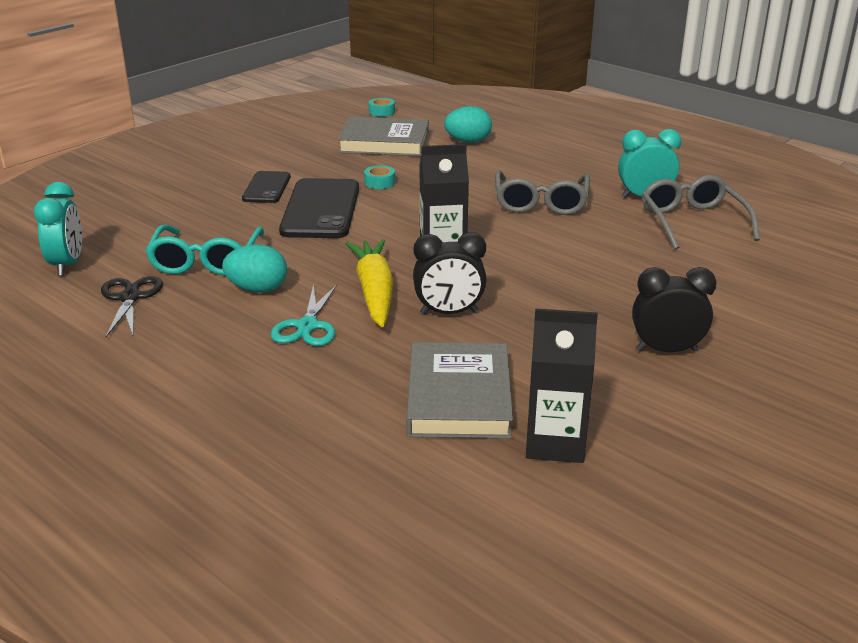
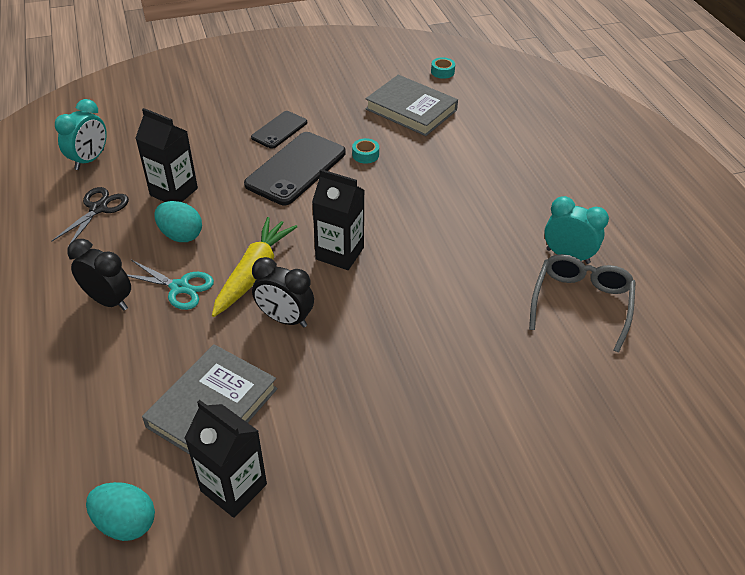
camera: 30 degrees right, 15 degrees up
turquoise glasses [145,225,264,275] -> black carton [135,108,198,202]
turquoise scissors [271,284,337,346] -> turquoise scissors turned 105 degrees counterclockwise [127,260,214,310]
turquoise egg [444,106,492,143] -> turquoise egg moved to [86,482,155,541]
grey glasses [495,170,590,215] -> none
black clock [632,267,717,352] -> black clock moved to [67,239,131,310]

